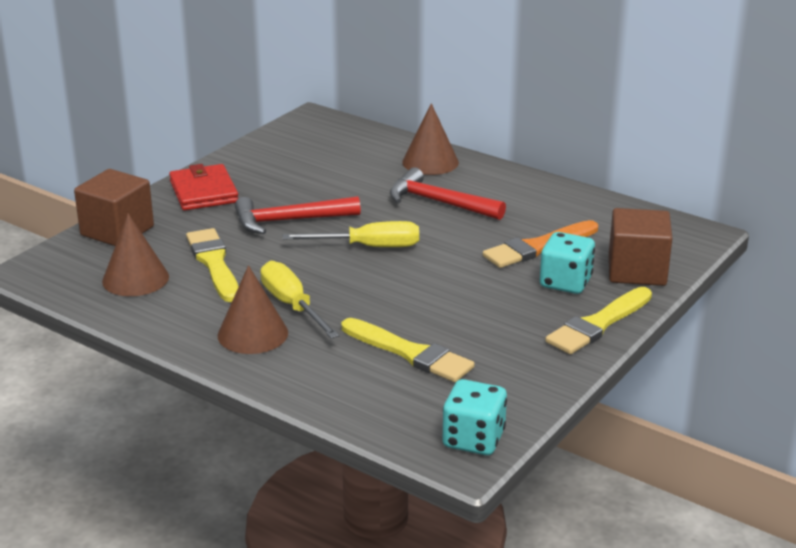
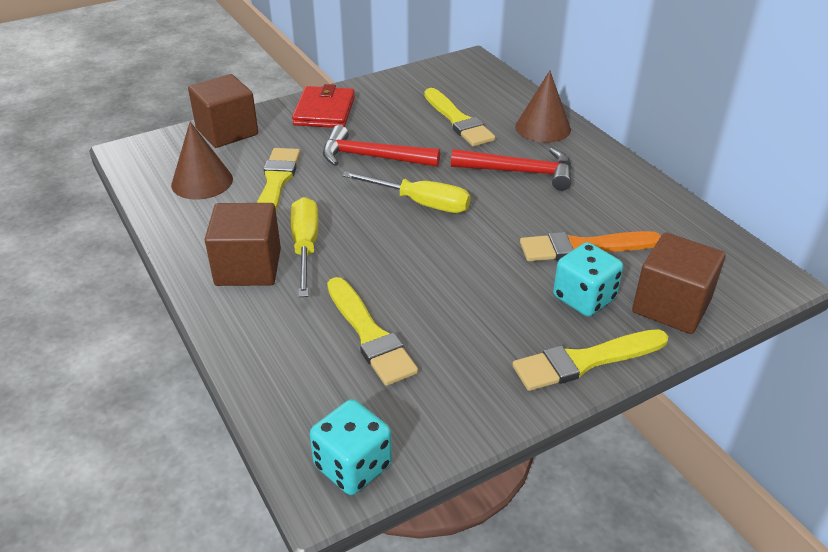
camera: 25 degrees right, 10 degrees up
brown cone [218,265,288,354] -> brown cube [205,203,281,286]
red hammer [390,167,506,220] -> red hammer turned 135 degrees clockwise [451,148,572,191]
none -> yellow brush [424,88,495,146]

